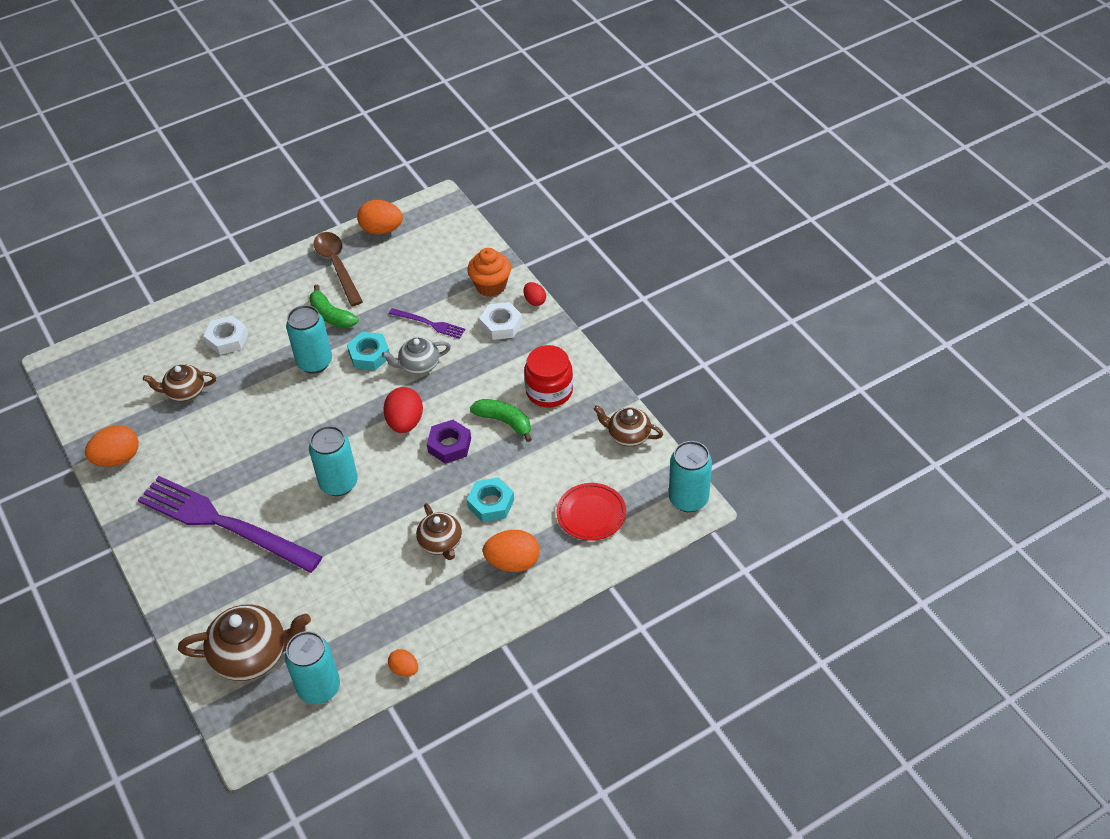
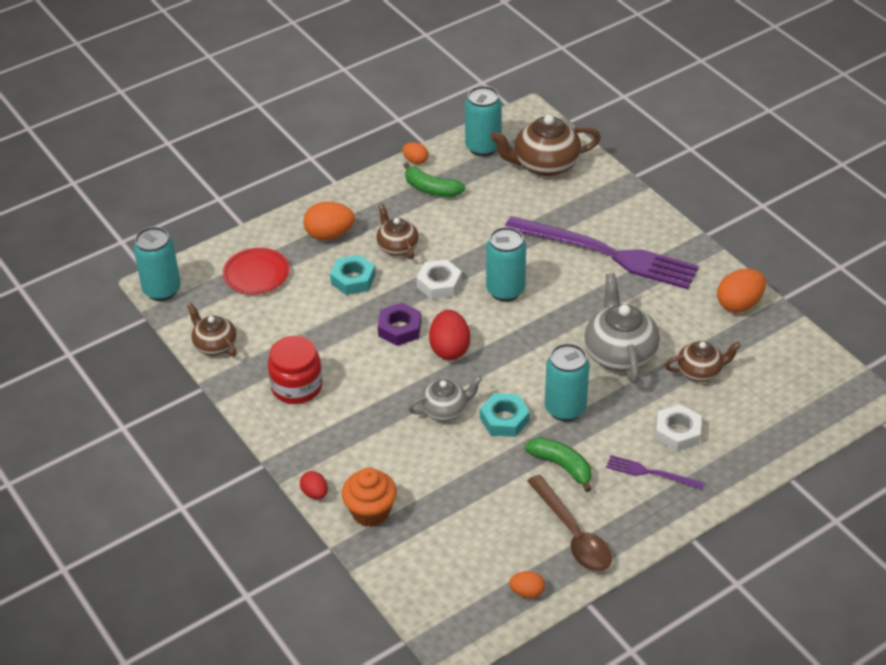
camera: 175 degrees right, 5 degrees down
orange egg [357,200,403,234] -> orange egg [509,571,545,598], size x0.57
purple fork [389,308,466,339] -> purple fork moved to [606,455,705,490]
green banana [470,399,532,442] -> green banana moved to [403,163,465,197]
white nut [479,302,523,340] -> white nut moved to [416,259,462,300]
brown teapot [594,405,663,447] -> brown teapot turned 150 degrees counterclockwise [187,303,237,357]
none -> grey teapot [584,273,660,384]

